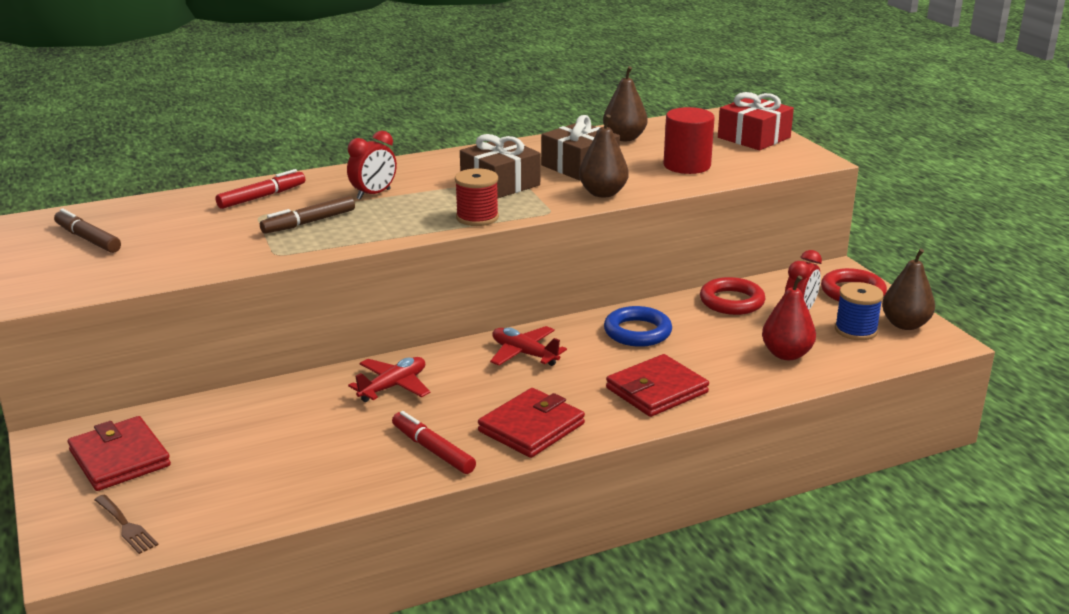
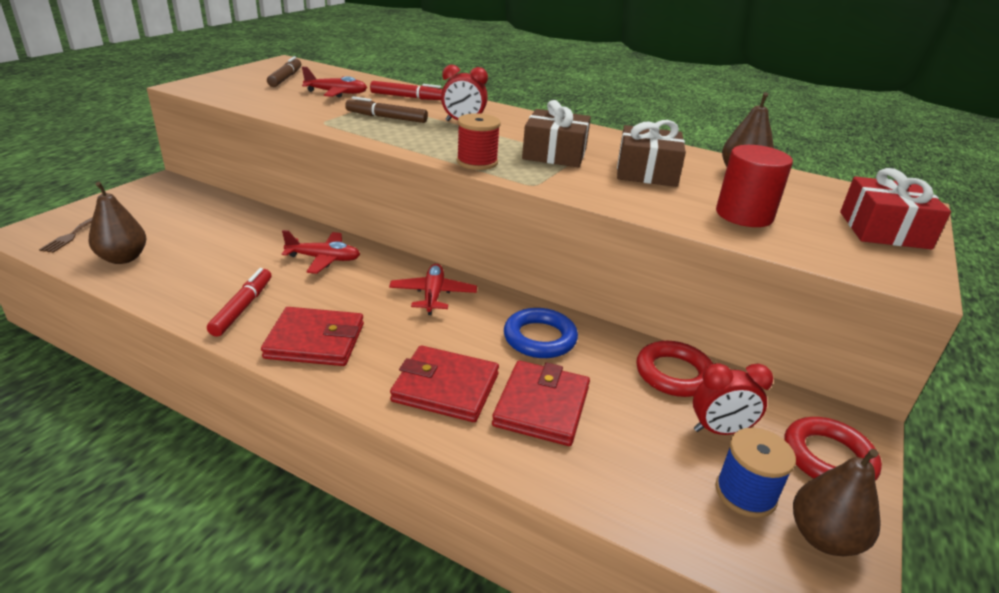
camera: 50 degrees right, 5 degrees up
red wallet [68,416,171,491] -> red wallet moved to [492,361,590,446]
brown pear [579,114,629,197] -> brown pear moved to [89,182,147,264]
red pear [762,276,816,360] -> none
none -> red plane [302,67,367,98]

